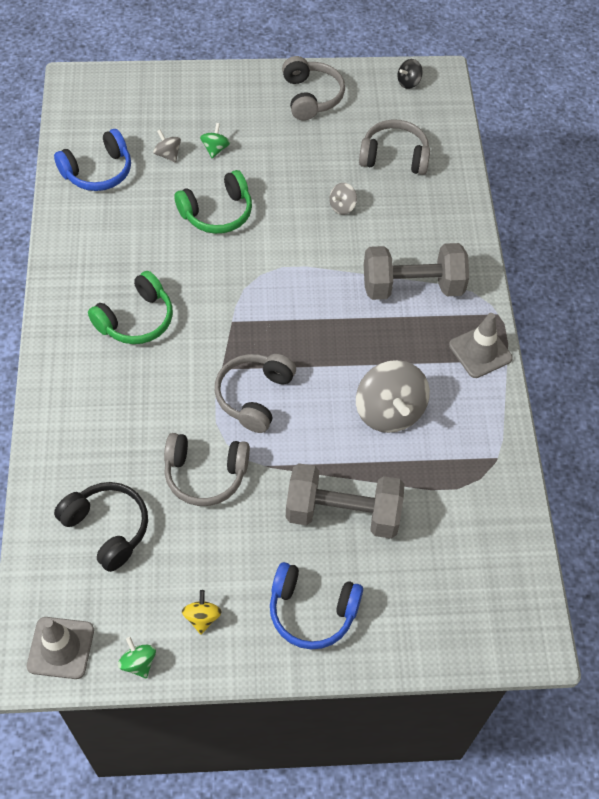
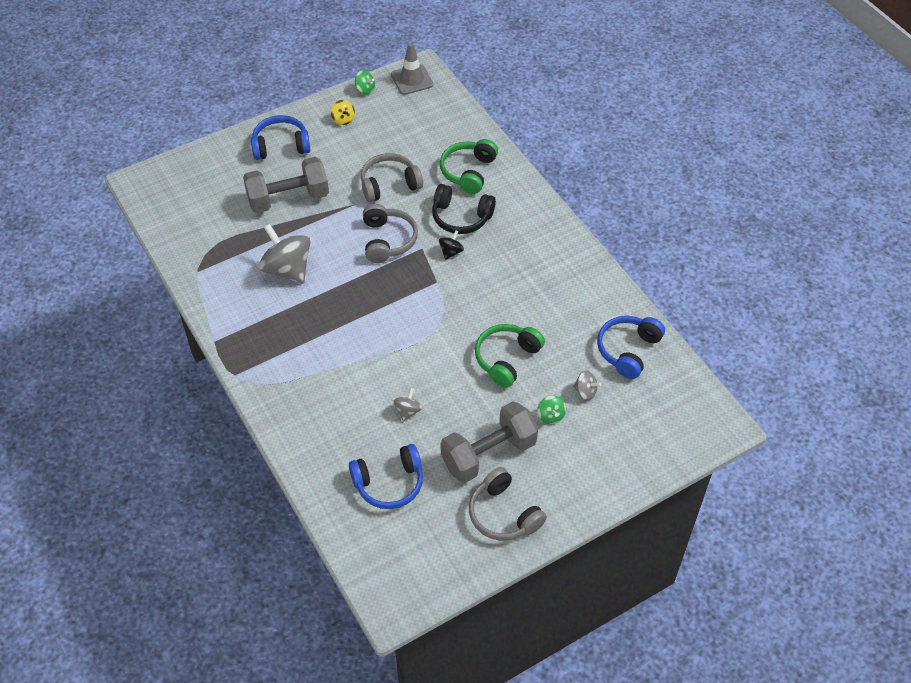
camera: 155 degrees right, 5 degrees down
black headphones [54,482,148,572] -> black headphones moved to [432,184,496,234]
green headphones [88,271,173,344] -> green headphones moved to [440,139,498,194]
grey headphones [359,119,430,175] -> blue headphones [349,444,423,509]
grey dumbbell [364,243,469,300] -> grey dumbbell moved to [441,401,538,483]
black spinning top [397,59,423,89] -> black spinning top moved to [439,230,464,260]
grey traffic cone [449,313,513,378] -> none

